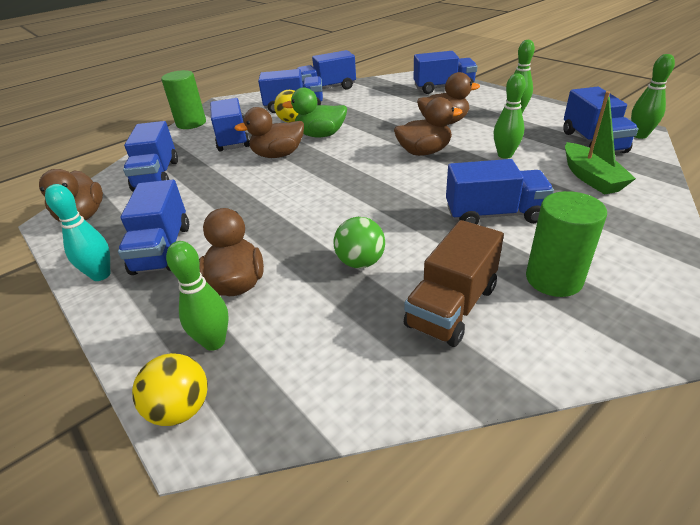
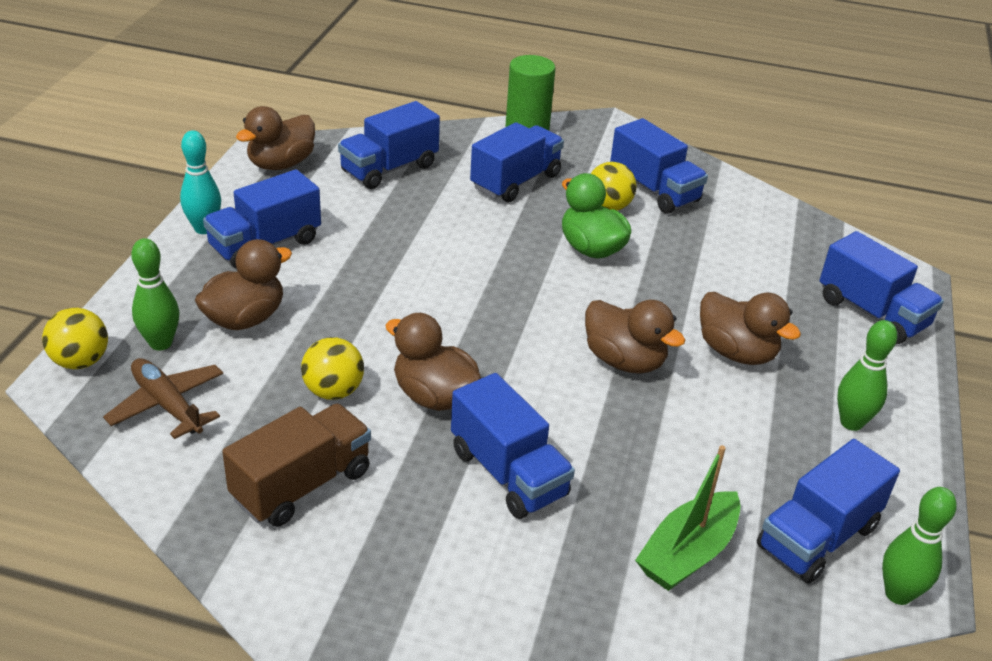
camera: 50 degrees right, 0 degrees up
brown duck [234,107,304,158] -> brown duck moved to [385,313,481,411]
blue truck [297,50,356,90] -> none
green ball [334,217,385,268] -> yellow ball [301,337,364,400]
brown truck [404,220,504,347] -> brown truck turned 135 degrees clockwise [222,403,371,527]
green bowling pin [494,73,526,159] -> none
green cylinder [526,191,607,297] -> none
none -> brown plane [103,358,223,439]

